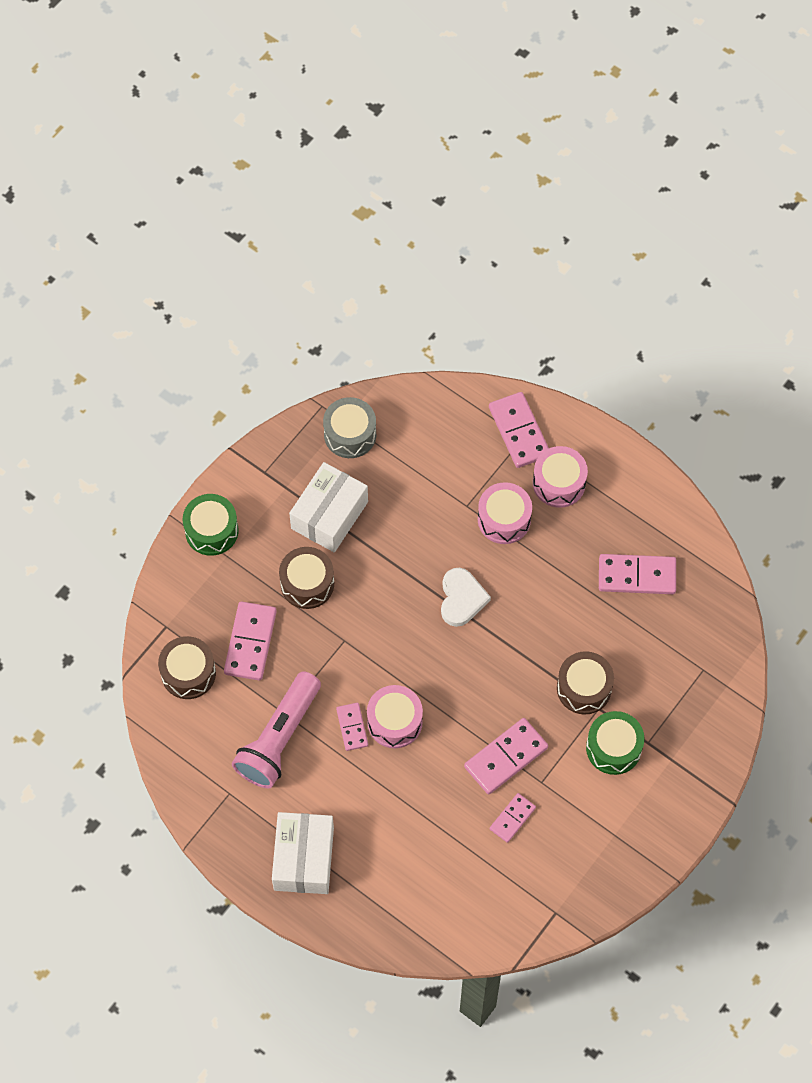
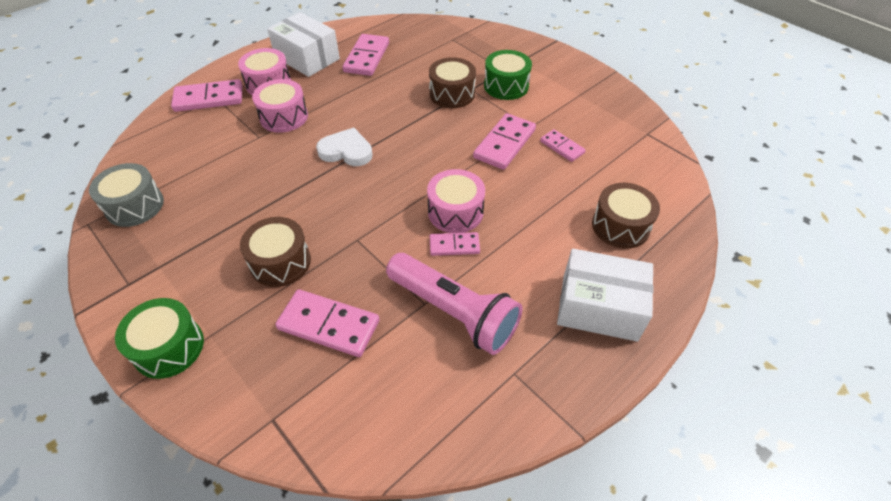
camera: 80 degrees left, 15 degrees down
brown drum [158,636,216,699] -> brown drum moved to [592,183,660,249]
white box [289,462,368,553] -> white box moved to [267,12,340,77]
pink domino [464,718,548,794] -> pink domino turned 60 degrees clockwise [473,113,536,170]

